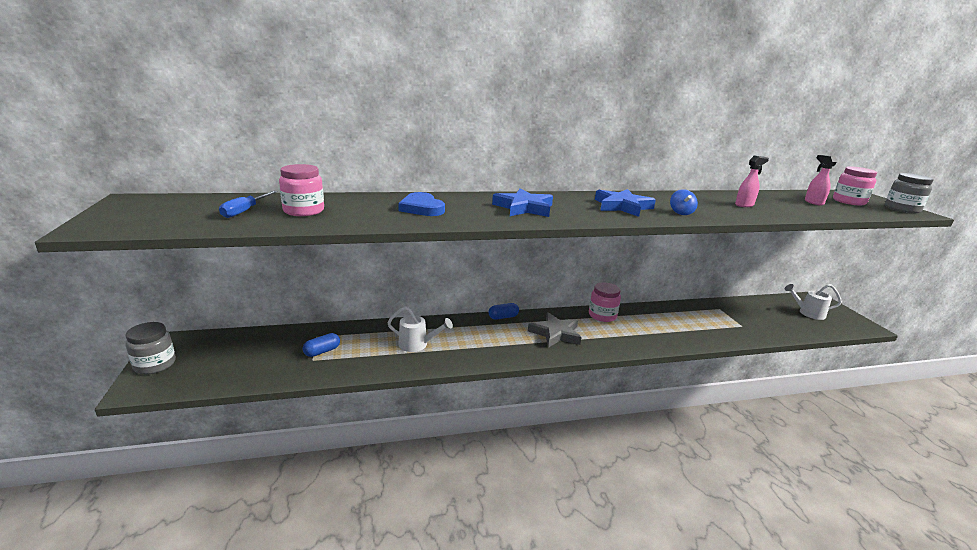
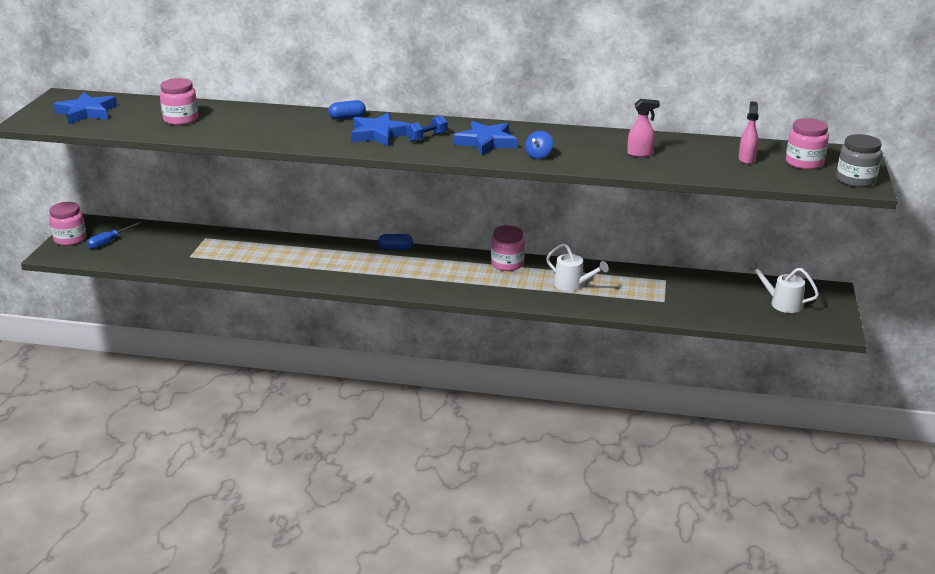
camera: 25 degrees right, 5 degrees up
grey jar [125,322,176,374] -> pink jar [49,202,86,246]
blue screwdriver [219,191,278,218] -> blue screwdriver moved to [87,222,142,249]
blue capsule [303,333,340,357] -> blue capsule moved to [328,100,366,120]
white watering can [387,306,453,352] -> white watering can moved to [546,243,609,291]
blue heart [398,192,445,216] -> none
grey star [528,312,582,348] -> none
none -> blue star [54,92,117,124]
none -> blue dumbbell [406,115,448,142]

